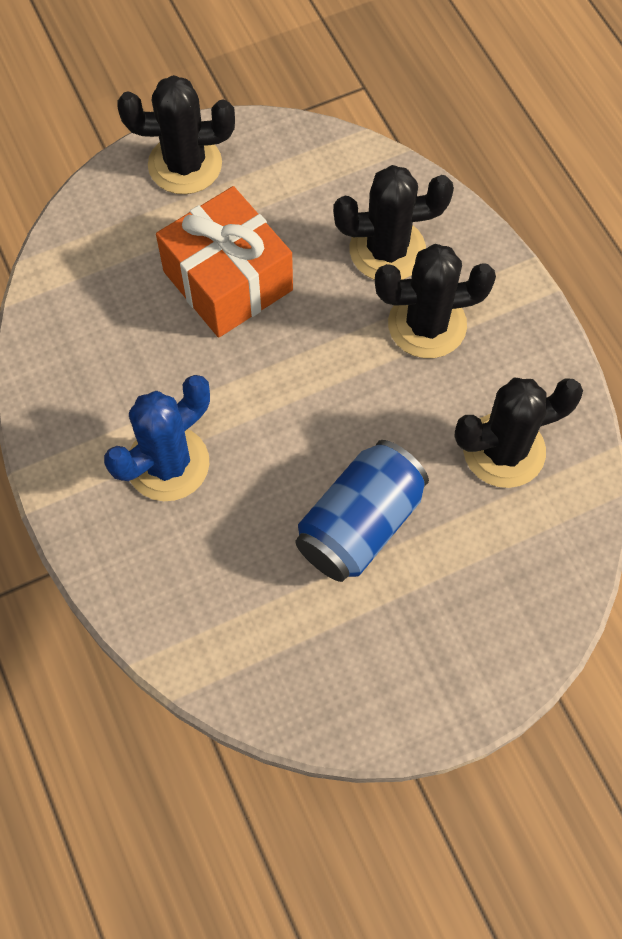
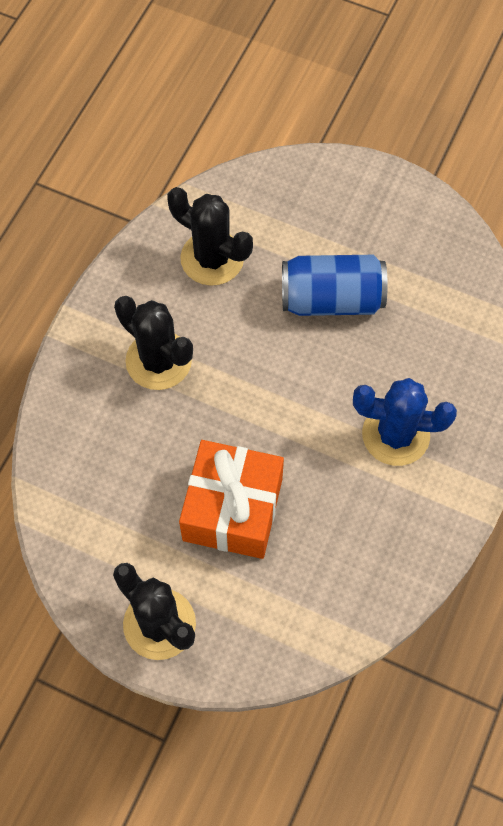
camera: 130 degrees left, 0 degrees up
black cactus [333,165,454,280] -> none

